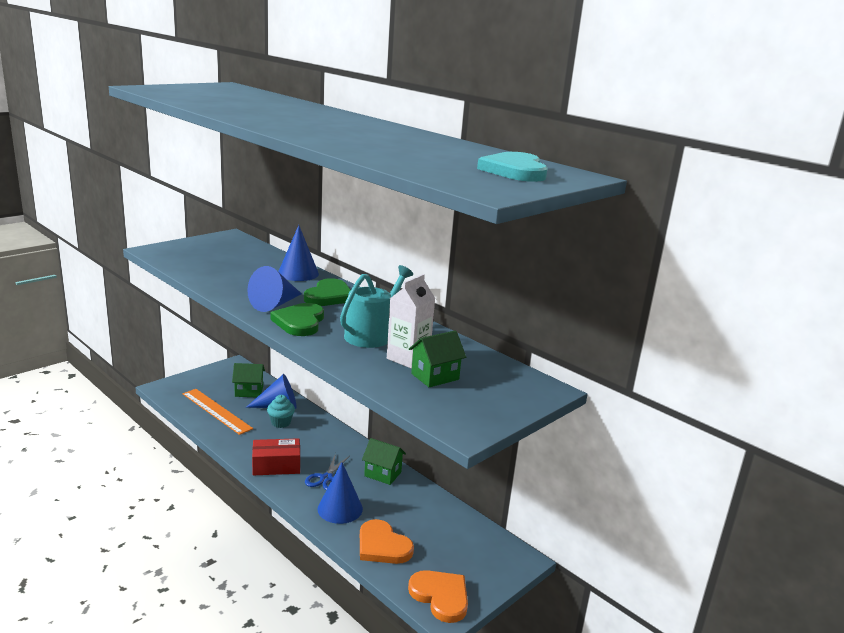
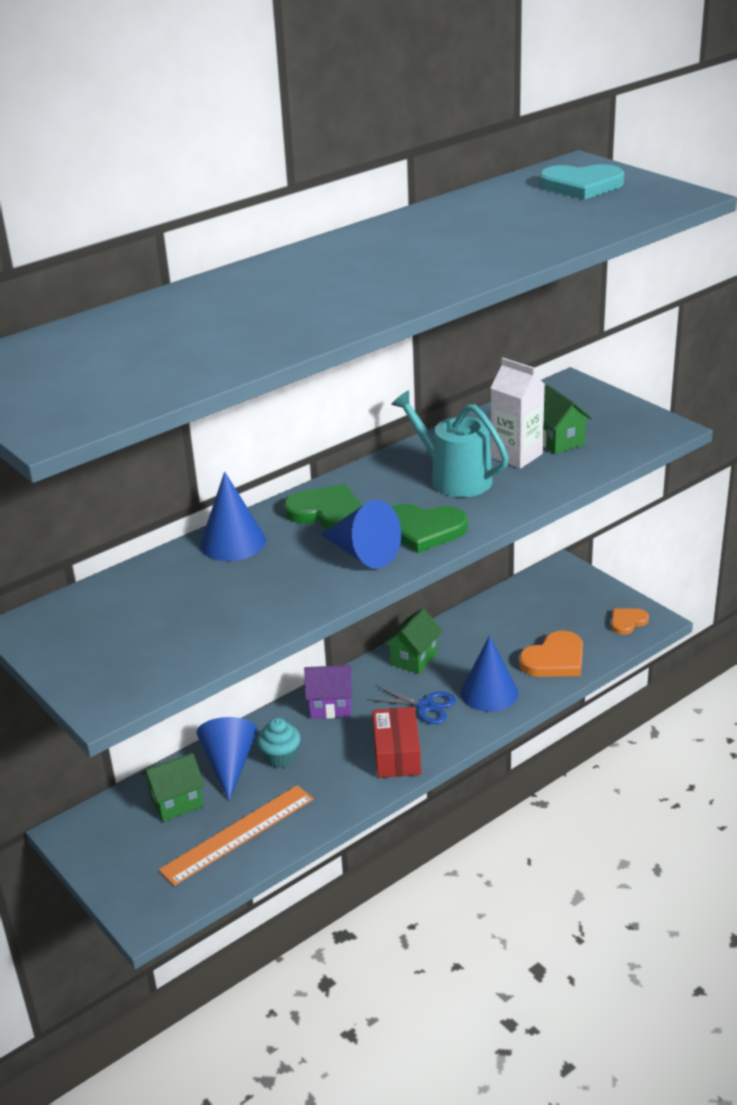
camera: 80 degrees left, 10 degrees up
green house [232,363,265,397] -> green house turned 60 degrees clockwise [142,753,205,822]
orange heart [408,570,468,623] -> orange heart [611,608,649,635], size x0.60
none -> purple house [304,665,352,719]

